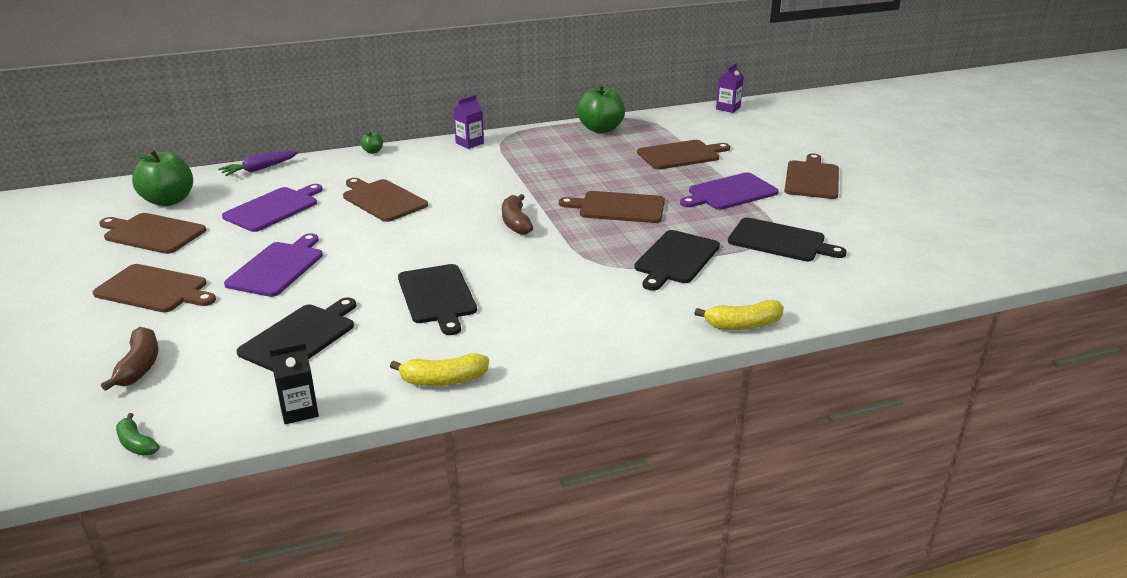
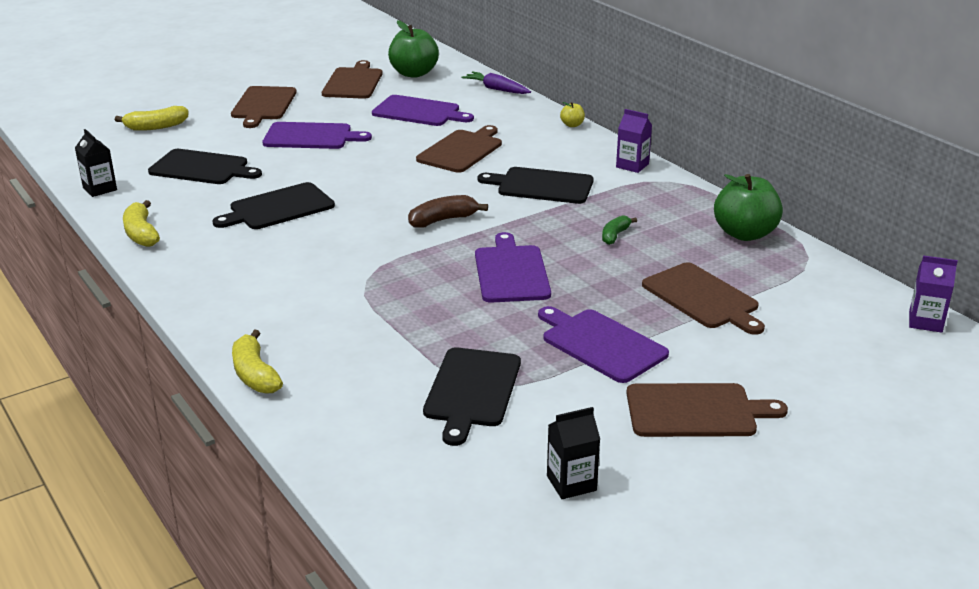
camera: 75 degrees right, 0 degrees up
brown banana [101,327,159,391] -> yellow banana [115,106,189,131]
green banana [116,413,160,456] -> green banana moved to [602,215,637,245]
green apple [360,131,383,154] -> yellow apple [560,102,585,127]
brown cutting board [559,191,665,223] -> purple cutting board [475,232,551,303]
black cutting board [634,230,720,291] -> black cutting board moved to [478,167,594,204]
none -> black carton [547,407,600,499]

